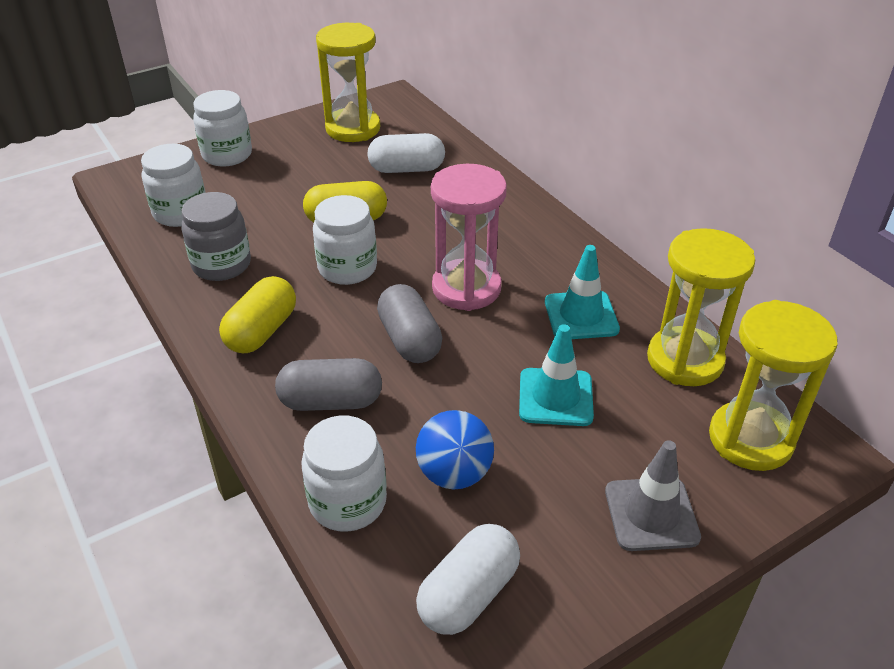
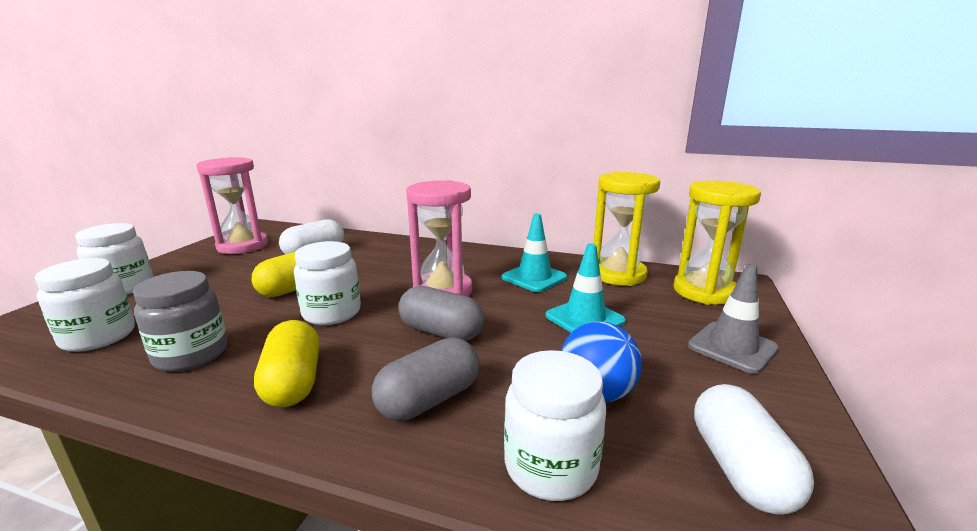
camera: 40 degrees left, 20 degrees down
yellow hourglass [316,23,380,142] -> pink hourglass [196,157,268,254]

